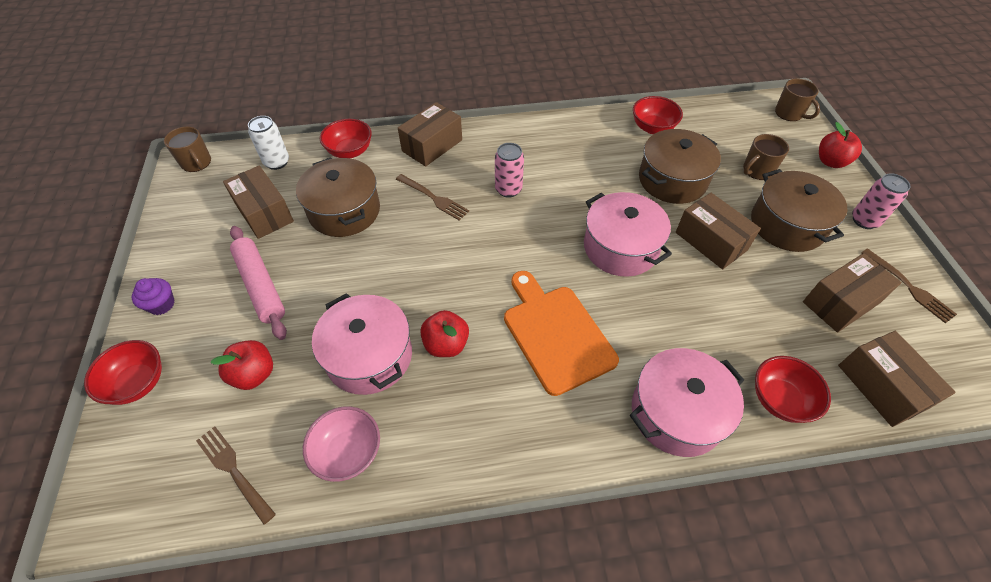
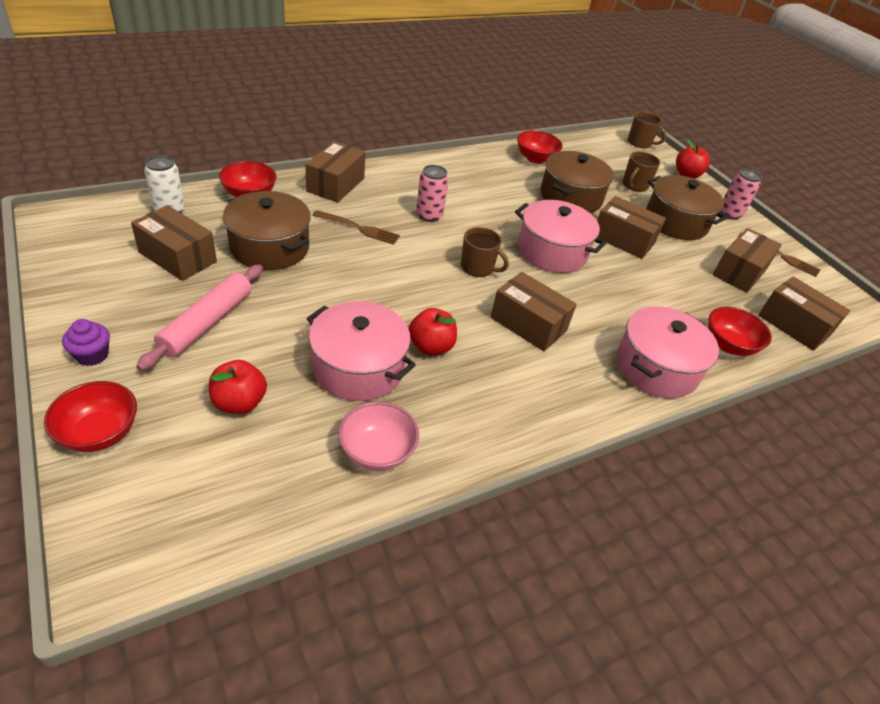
camera: 25 degrees left, 10 degrees down
brown mug [164,126,211,172] -> brown mug moved to [461,227,509,277]
brown fork [196,426,276,525] -> none
pink rolling pin [230,226,287,340] -> pink rolling pin turned 75 degrees clockwise [136,264,263,371]
orange cutting board [504,271,619,396] -> brown box [491,272,577,351]

